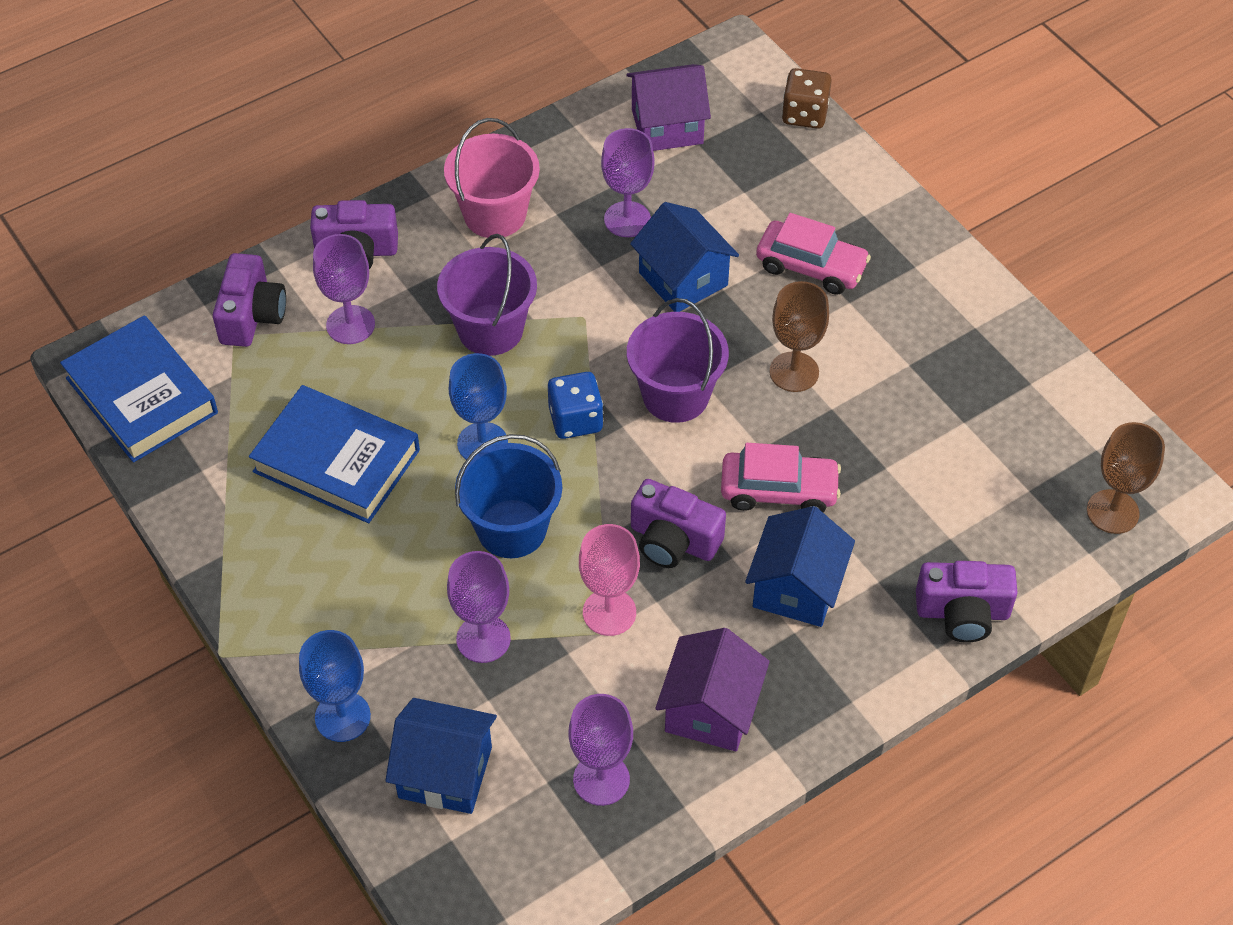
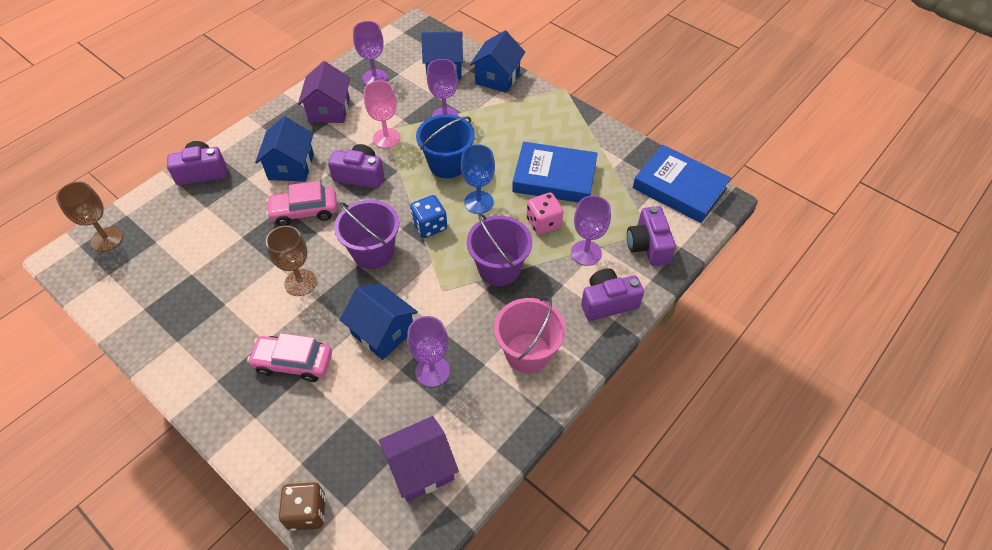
camera: 165 degrees right, 0 degrees up
blue goblet [299,630,371,742] -> blue house [470,30,525,93]
none -> pink dice [526,193,564,235]

